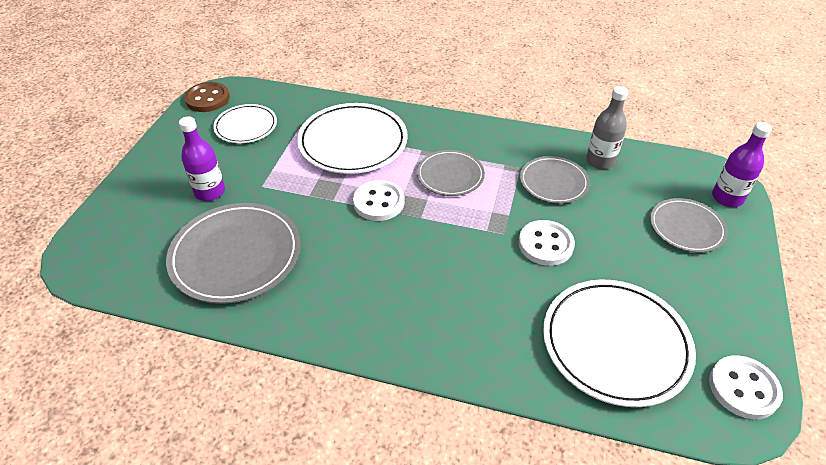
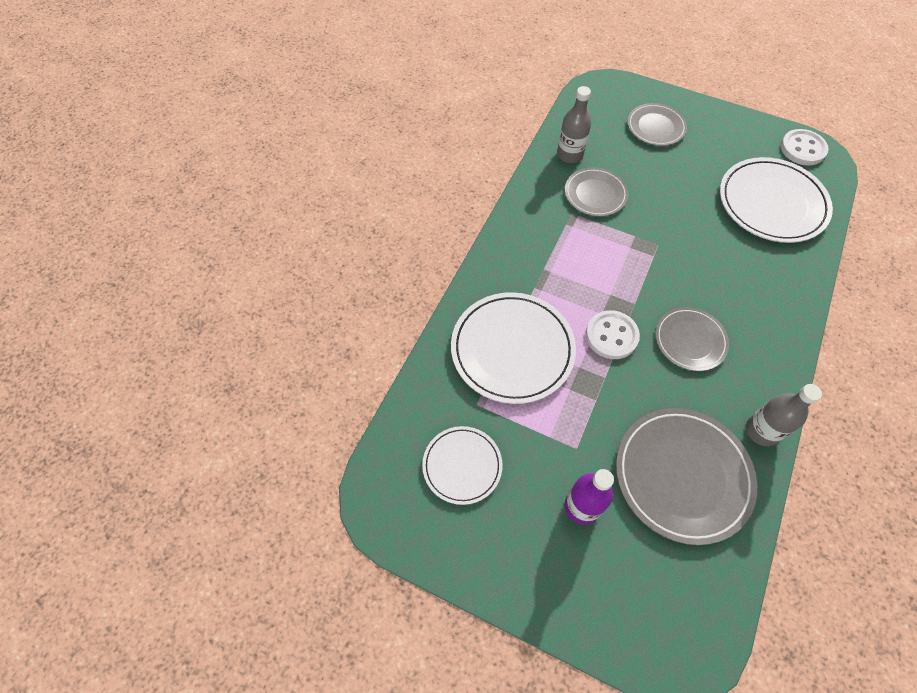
camera: 80 degrees left, 15 degrees up
brown button [184,82,230,112] -> none
grey plate [417,150,485,196] -> grey plate moved to [655,307,729,371]
white button [518,220,575,266] -> none
purple bottle [712,122,772,207] -> none
none -> grey bottle [746,384,822,446]

